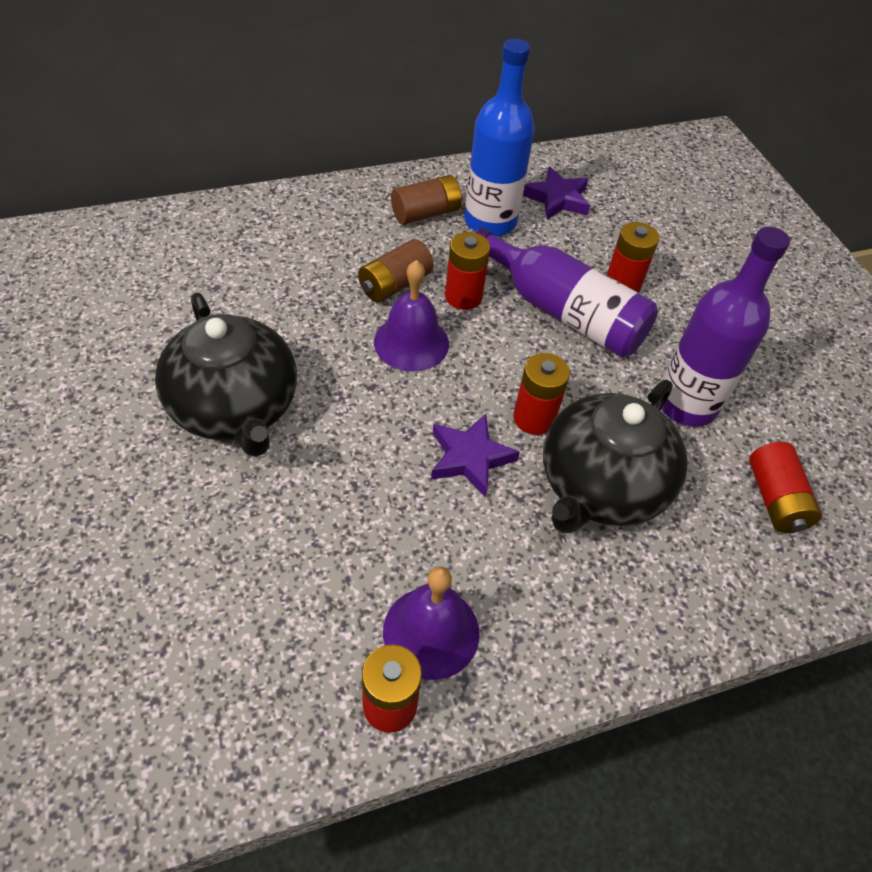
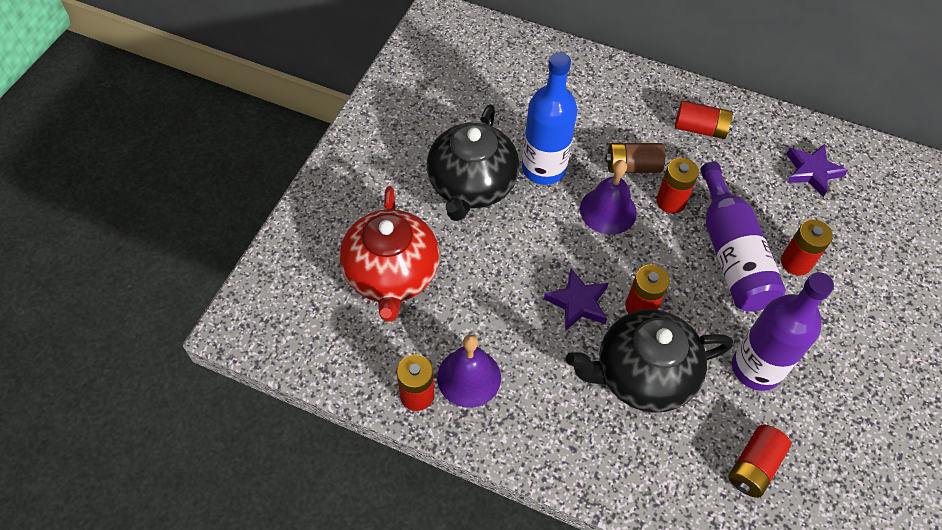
camera: 45 degrees right, 5 degrees up
brown battery [391,175,462,225] -> red battery [675,101,734,139]
blue bottle [464,39,534,236] -> blue bottle moved to [522,52,577,185]
none -> red teapot [339,186,440,322]

